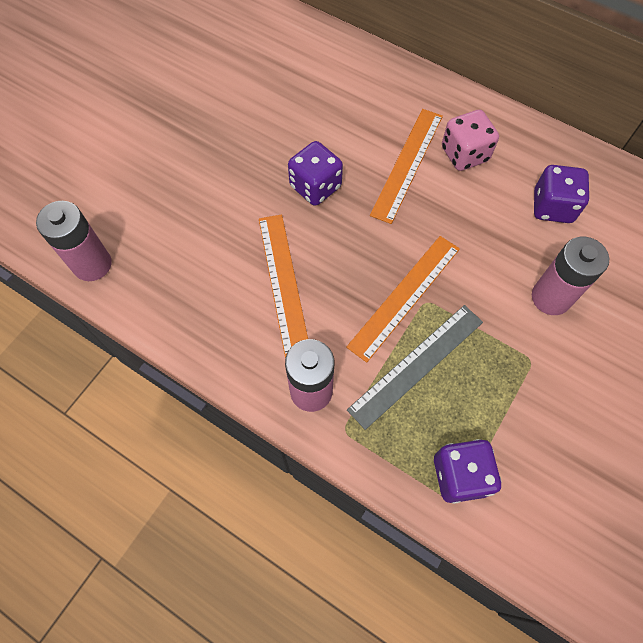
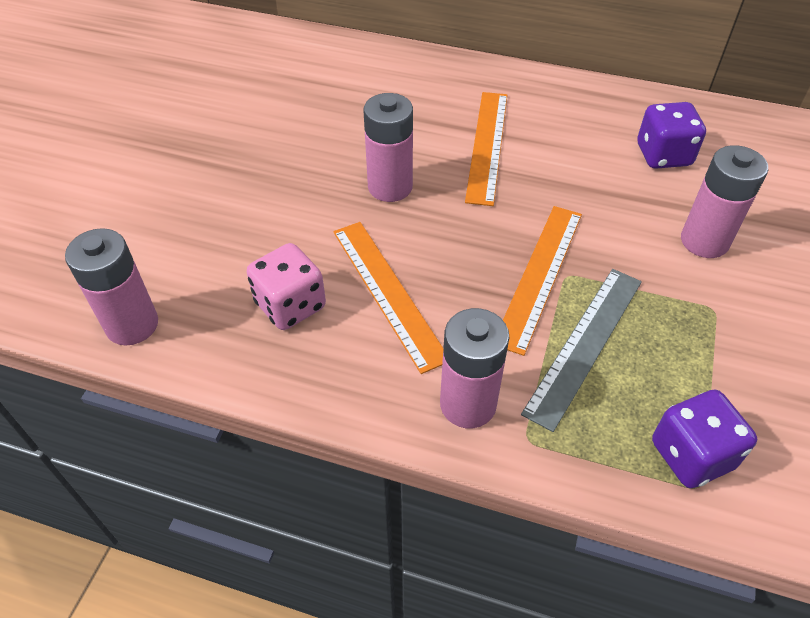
camera: 15 degrees left, 15 degrees down
purple dice [288,141,343,206] -> pink battery [364,93,413,202]
pink dice [442,110,499,171] -> pink dice moved to [247,243,326,330]

